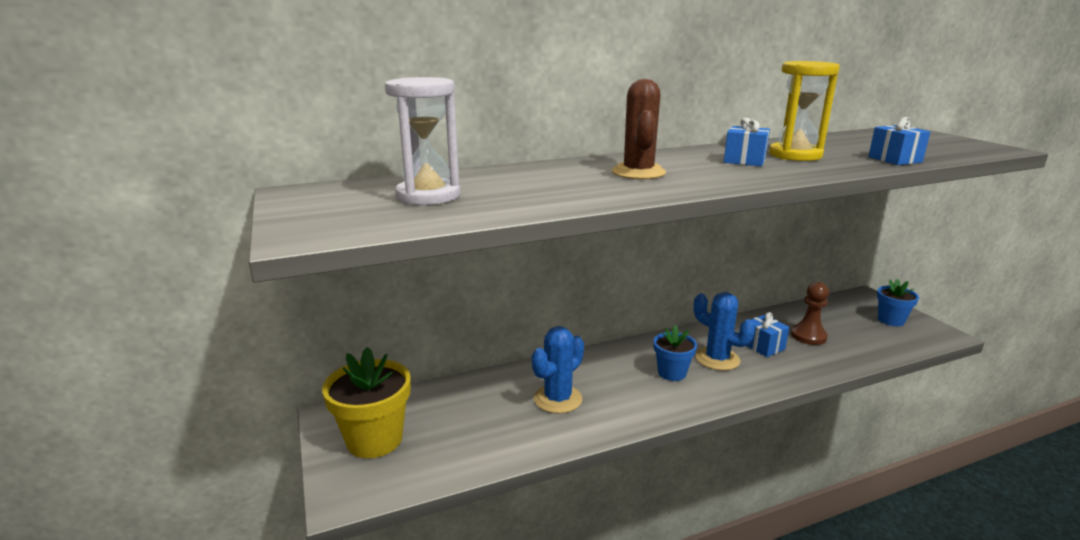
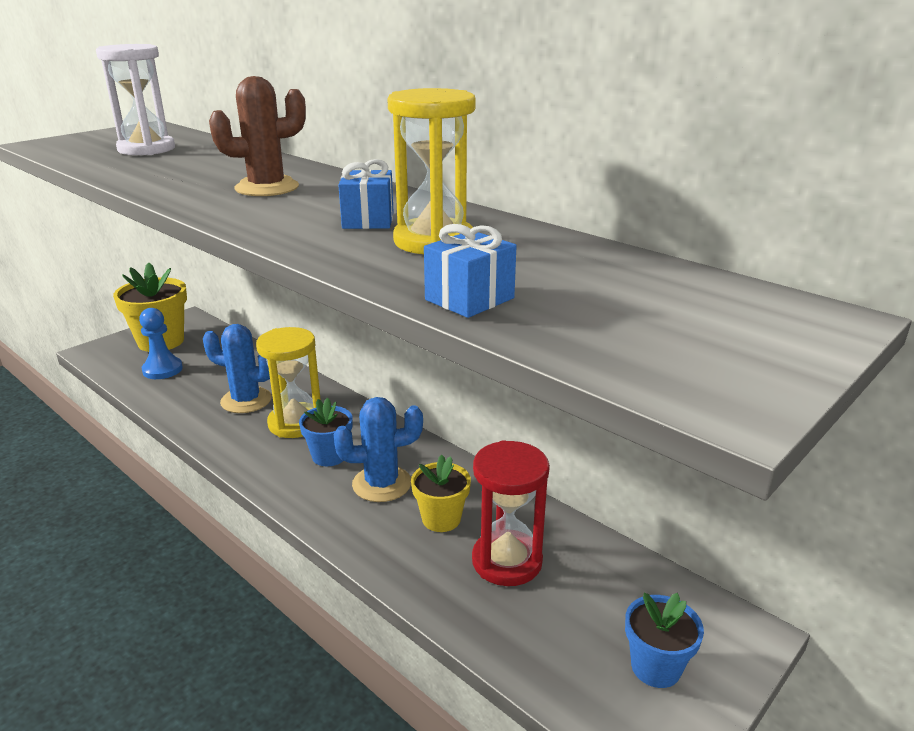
camera: 65 degrees right, 5 degrees up
blue cactus [694,292,755,371] -> blue cactus turned 60 degrees clockwise [334,397,423,502]
blue gift [747,312,789,357] -> yellow flower pot [411,455,471,532]
brown pawn [791,282,829,345] -> red hourglass [472,440,550,586]
none -> blue pawn [139,308,183,379]
none -> yellow hourglass [256,327,321,438]

